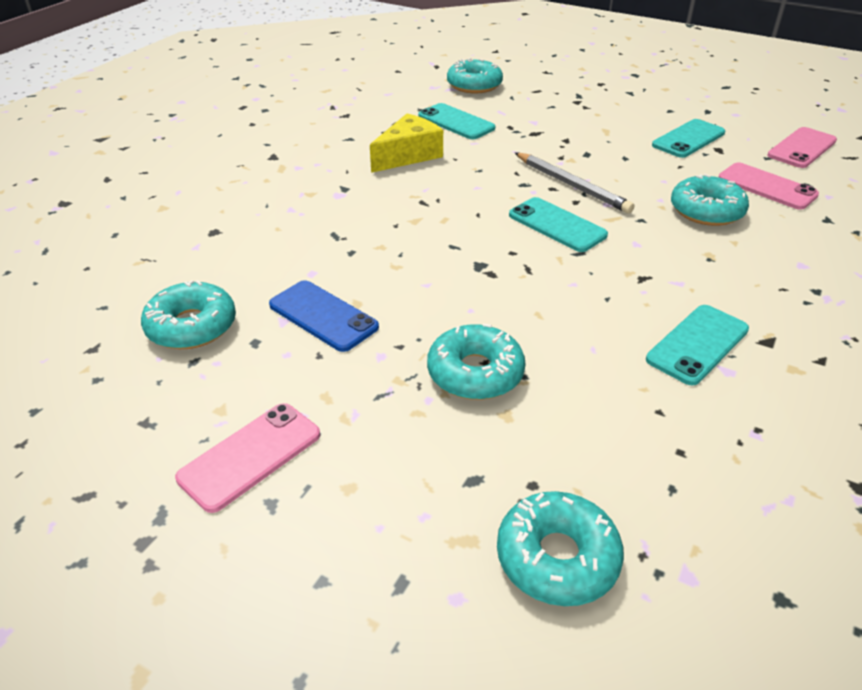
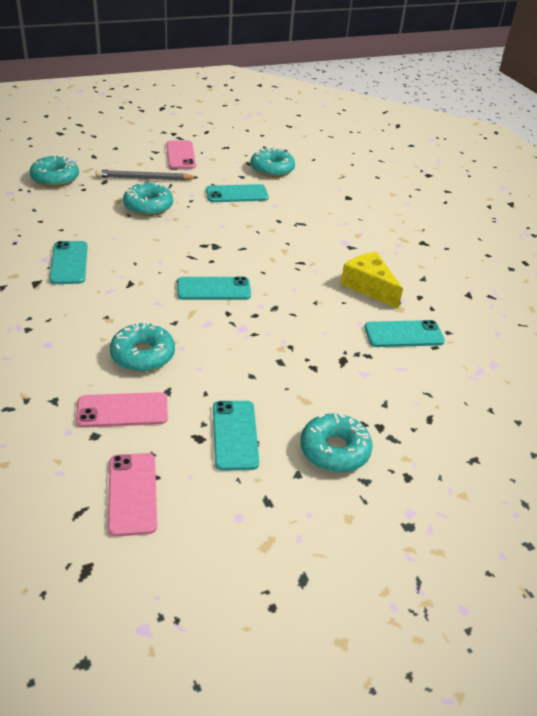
camera: 125 degrees right, 0 degrees up
blue phone [269,280,379,352] -> turquoise phone [206,184,269,202]
yellow cheese [370,114,443,173] -> yellow cheese turned 150 degrees clockwise [341,252,403,309]
turquoise donut [447,58,503,93] -> turquoise donut moved to [300,413,373,473]
grey pencil [515,152,634,213] -> grey pencil moved to [96,170,198,181]

